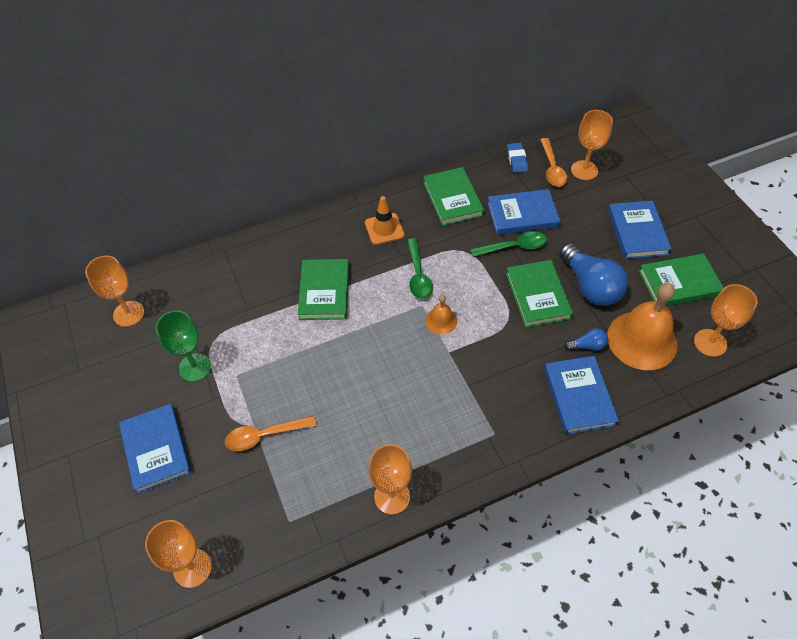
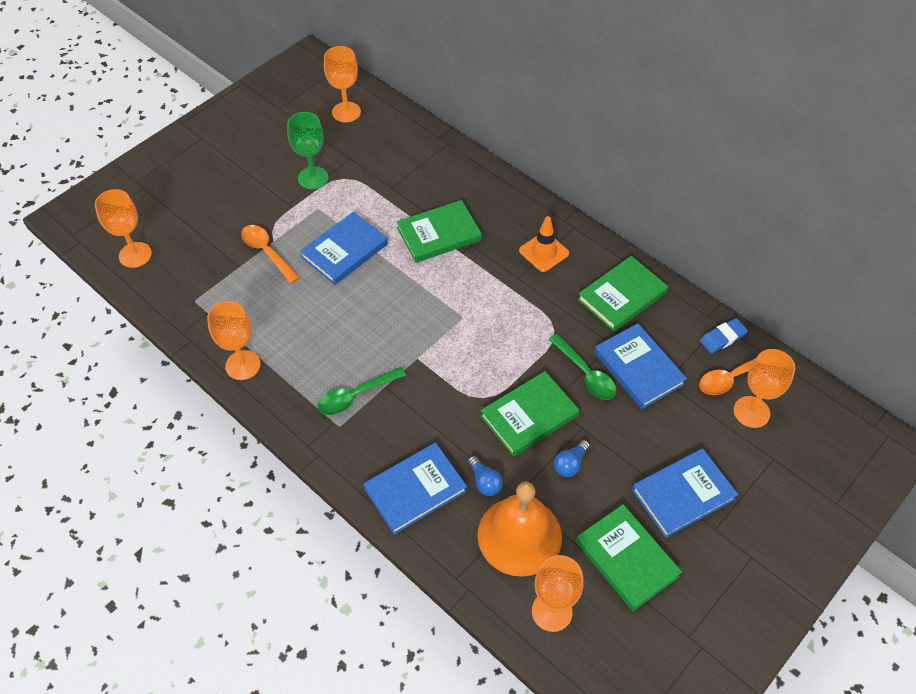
camera: 65 degrees right, 0 degrees up
blue book [119,404,191,494] -> blue book moved to [300,212,388,285]
green spoon [407,238,433,299] -> green spoon moved to [317,367,406,415]
orange bell [425,295,457,335] -> none
blue light bulb [559,243,628,306] -> blue light bulb [554,440,590,477], size x0.47

